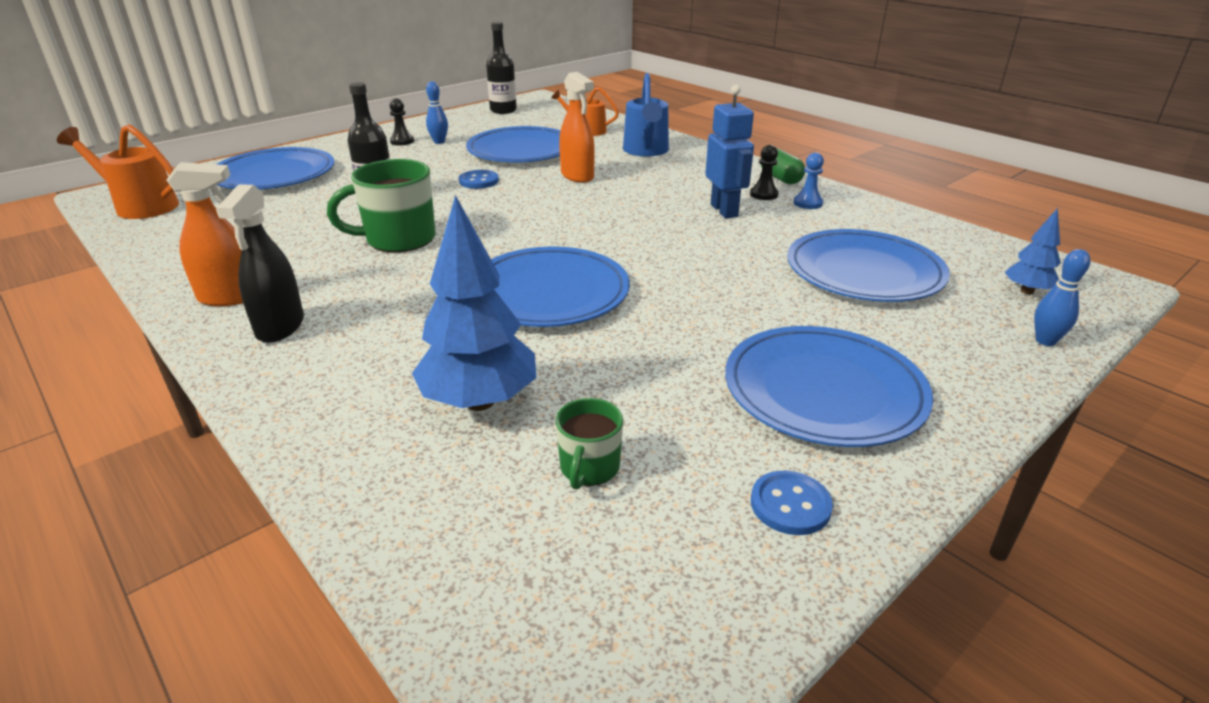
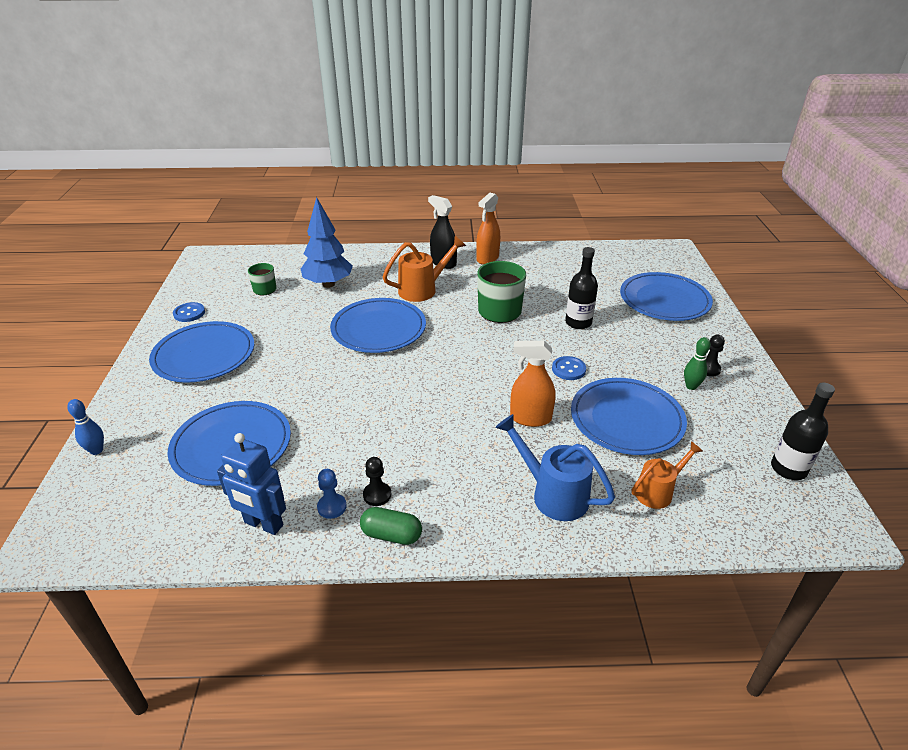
camera: 130 degrees right, 5 degrees up
orange watering can [57,124,179,219] -> orange watering can moved to [382,236,466,302]
blue bowling pin [426,81,448,144] -> green bowling pin [684,337,711,390]
blue robot [705,85,754,218] -> blue robot moved to [217,433,286,535]
blue tree [1005,208,1061,295] -> none

